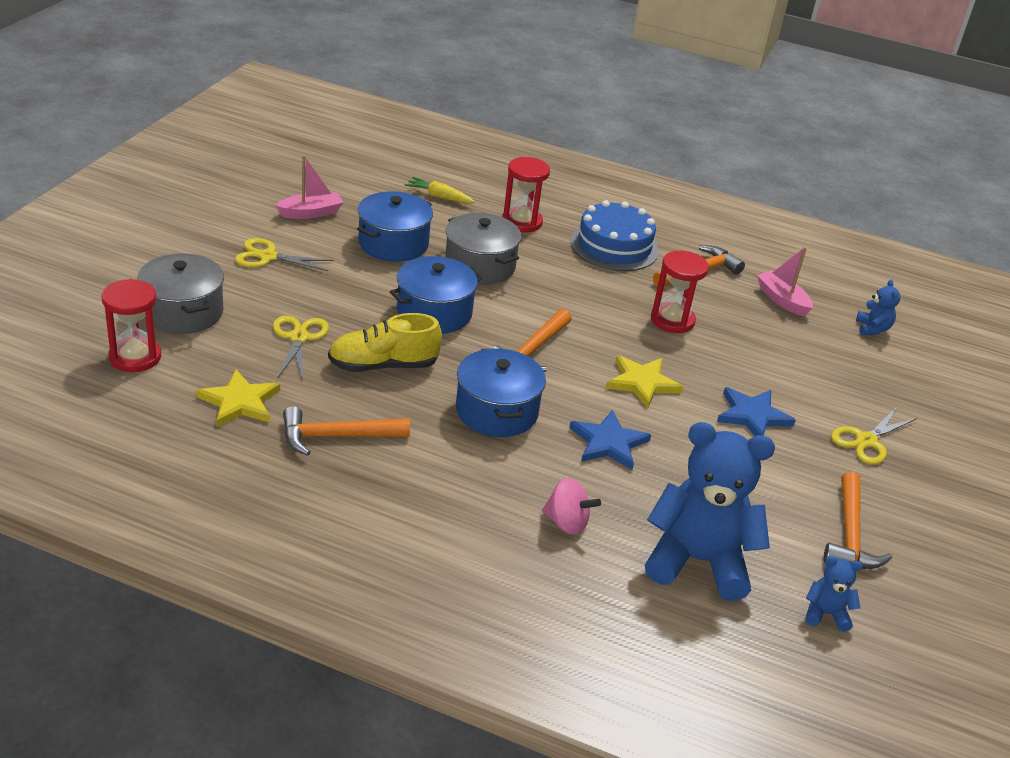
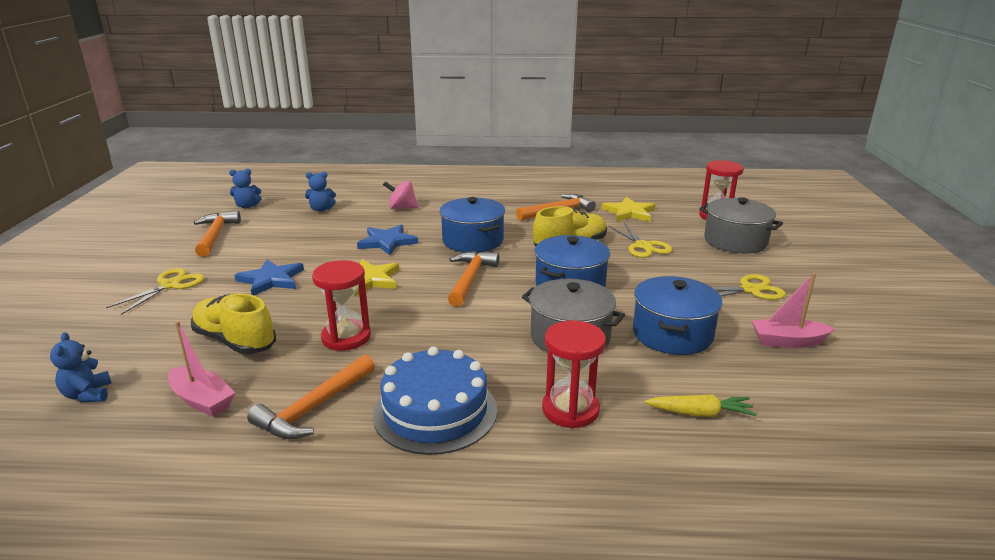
camera: 165 degrees right, 10 degrees down
pink boat [275,155,344,219] -> pink boat turned 45 degrees clockwise [752,273,835,348]
blue teddy bear [645,422,775,601] -> blue teddy bear [305,171,336,212], size x0.43
none -> yellow shoe [191,293,276,354]

